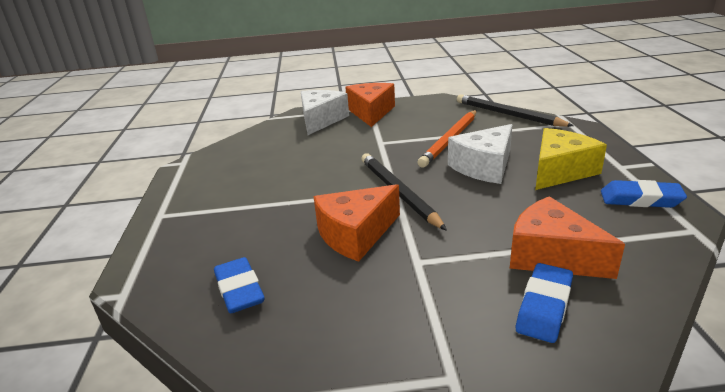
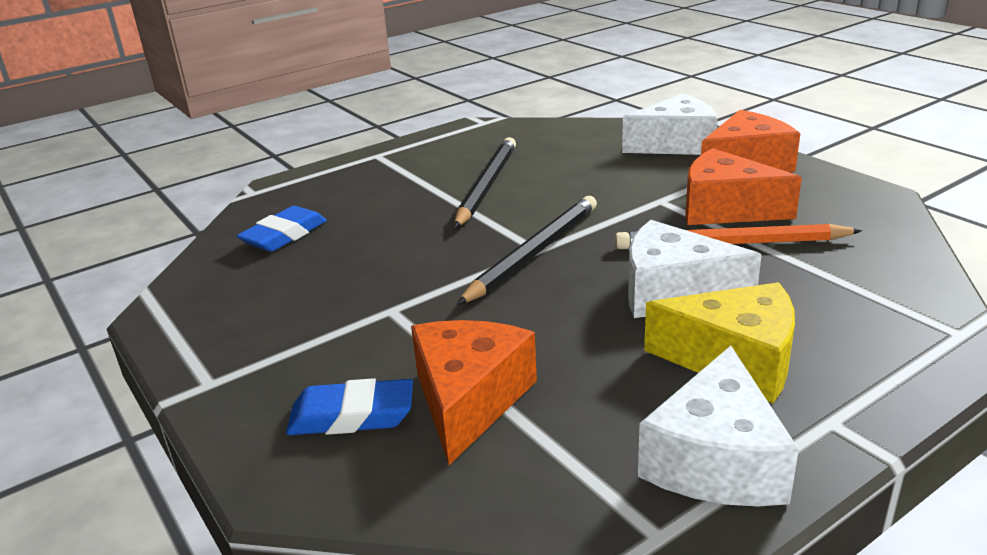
camera: 60 degrees right, 0 degrees up
orange cheese [314,184,400,262] -> orange cheese moved to [685,148,802,225]
black pencil [457,94,574,127] -> black pencil moved to [454,137,516,228]
blue eraser [601,180,687,208] -> white cheese [638,346,799,507]

